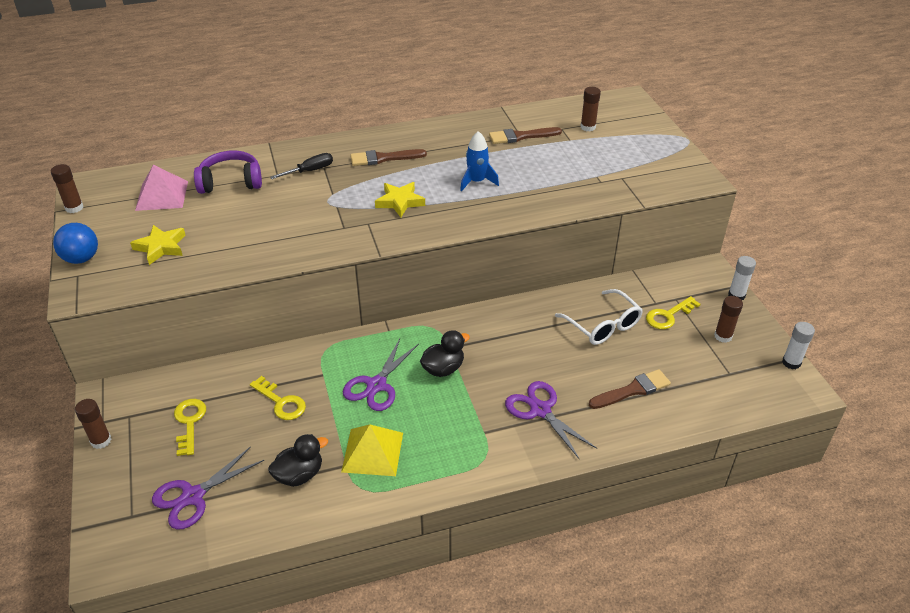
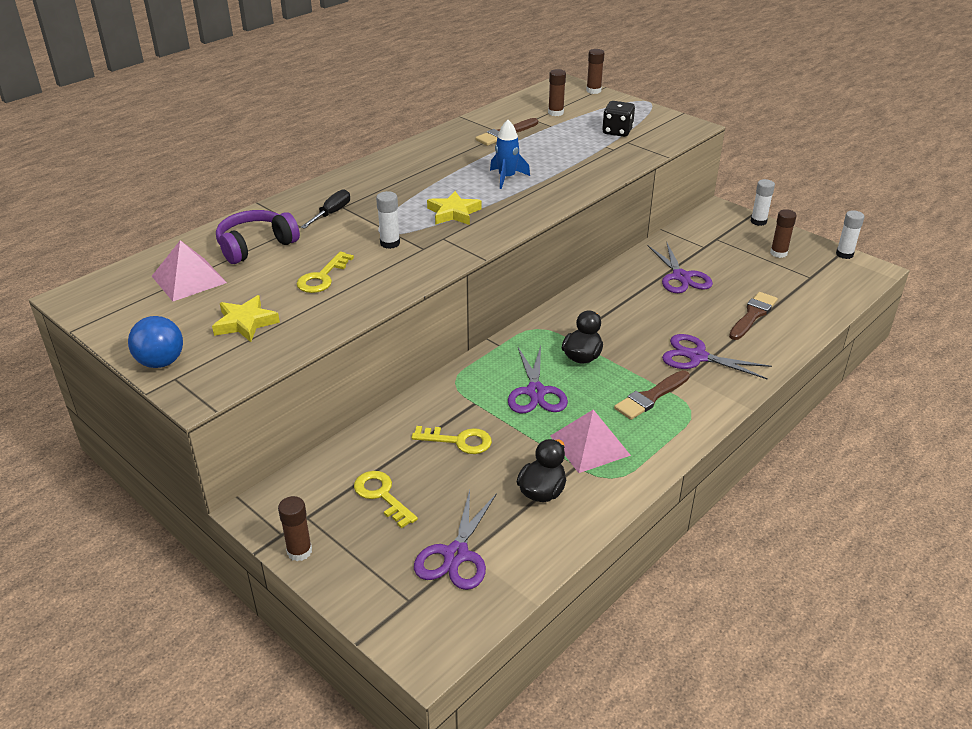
camera: 30 degrees left, 5 degrees down
brown glue stick [51,164,83,213] -> brown glue stick moved to [586,49,604,94]
yellow pyramid [341,424,403,476] -> pink pyramid [550,410,631,473]
brown brush [350,149,427,166] -> brown brush moved to [614,370,690,420]
white glasses [555,289,643,345] -> purple scissors [648,242,713,293]
yellow key [646,296,700,329] -> yellow key moved to [297,252,354,293]
none -> white glue stick [376,191,400,249]
none -> black dice [602,101,635,137]

